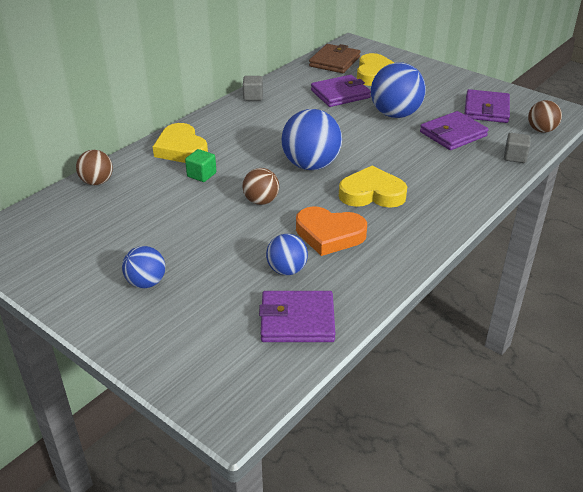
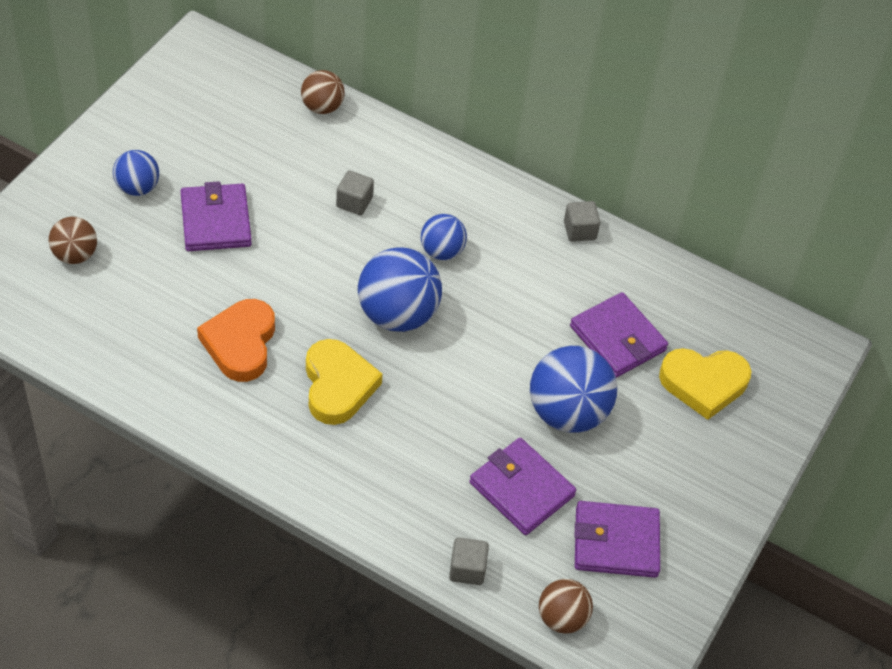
camera: 75 degrees right, 15 degrees up
yellow heart [153,123,208,163] -> none
green cube [185,149,216,182] -> grey cube [336,170,374,215]
brown ball [242,168,279,205] -> brown ball moved to [49,217,97,264]
purple wallet [259,291,335,342] -> purple wallet moved to [181,181,252,251]
blue ball [266,234,308,275] -> blue ball moved to [421,214,467,260]
brown wallet [309,44,361,73] -> none

